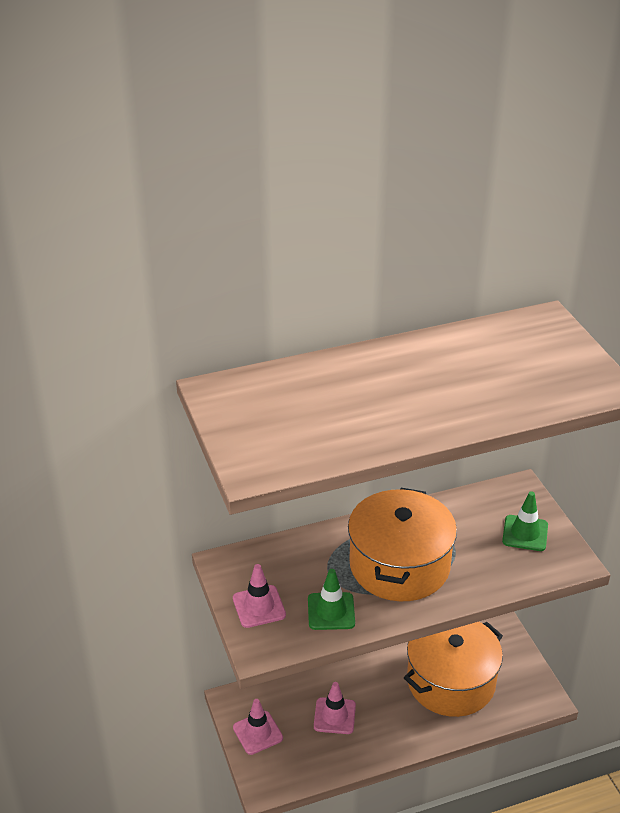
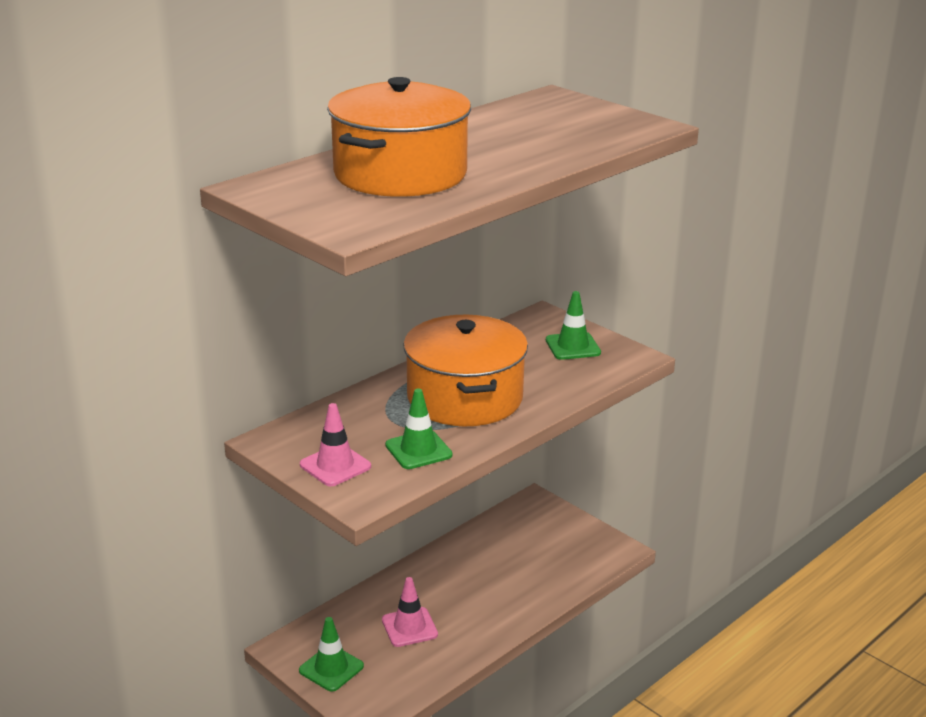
camera: 25 degrees left, 10 degrees down
pink traffic cone [233,699,283,755] -> green traffic cone [299,617,364,692]
orange pot [404,622,503,717] -> orange pot moved to [327,77,471,197]

